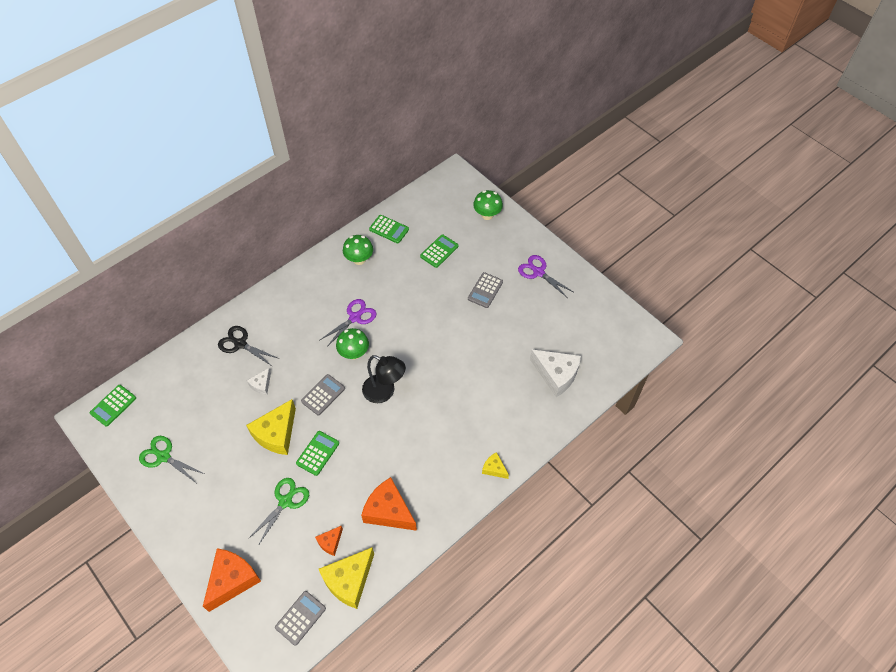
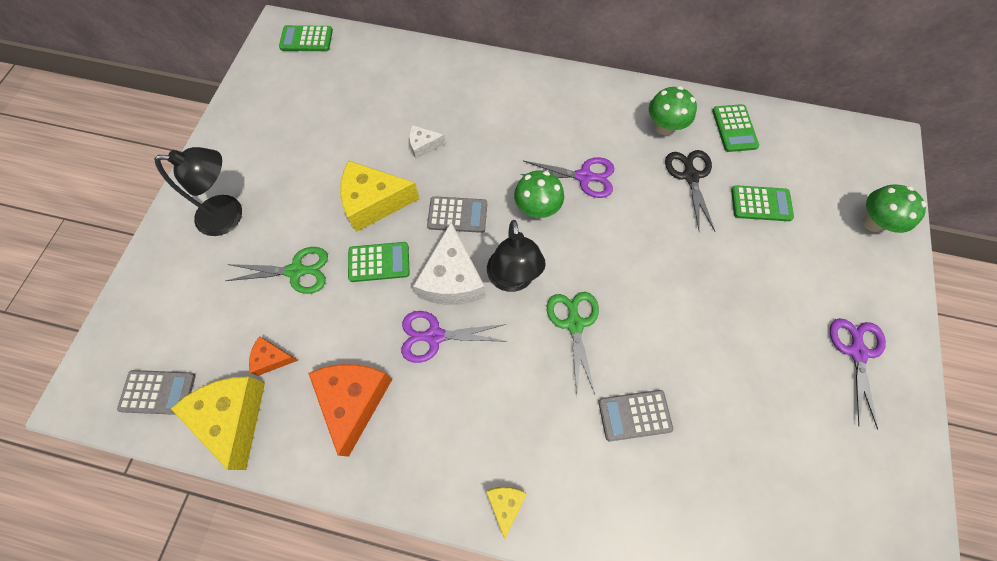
camera: 55 degrees right, 10 degrees up
green scissors [139,436,204,483] -> green scissors moved to [547,292,599,394]
orange cheese [203,548,261,612] -> none
black scissors [218,326,279,367] -> black scissors moved to [665,150,715,232]
yellow cheese [319,547,374,609] -> yellow cheese turned 60 degrees clockwise [170,377,265,470]
grey calculator [468,272,503,308] -> grey calculator moved to [598,390,673,441]
white cheese [530,349,581,397] -> white cheese moved to [413,222,486,305]
none -> black lamp [154,147,242,236]
none -> purple scissors [401,311,508,363]

